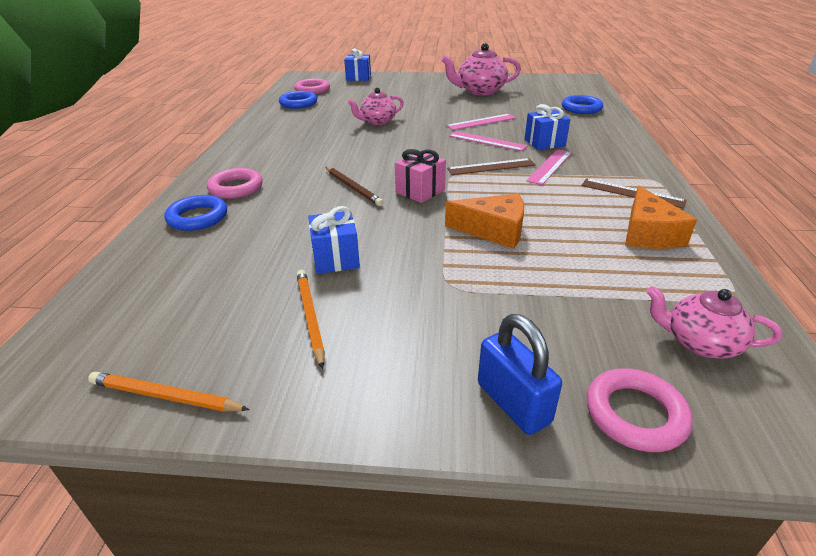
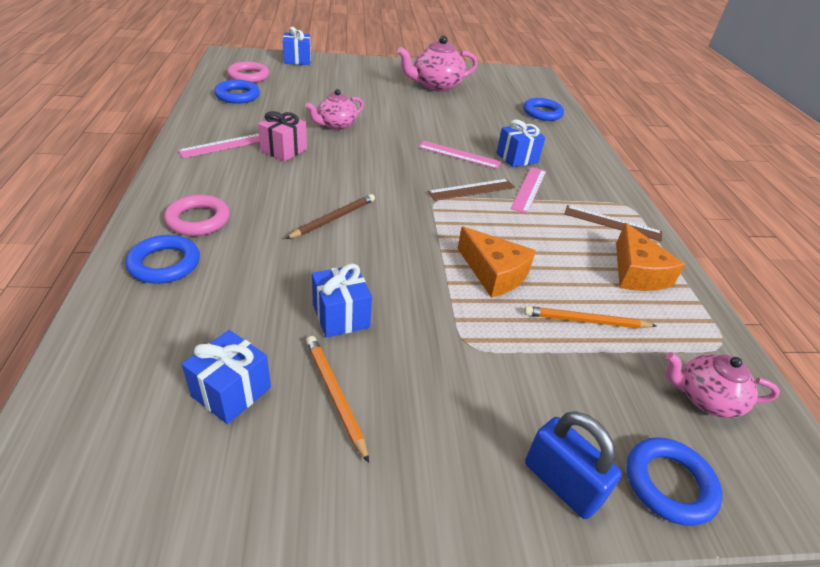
camera: 15 degrees left, 5 degrees up
orange pencil [88,372,250,412] -> orange pencil moved to [524,306,656,329]
brown pencil [326,167,384,206] -> brown pencil turned 90 degrees counterclockwise [285,194,375,239]
pink gift [395,149,446,203] -> pink gift moved to [258,111,307,162]
orange cheese [445,194,524,249] -> orange cheese turned 45 degrees clockwise [457,226,536,298]
pink ruler [446,114,516,130] -> pink ruler moved to [178,133,260,158]
pink ring [586,368,693,452] -> blue ring [626,437,722,526]
none -> blue gift [182,330,271,424]

